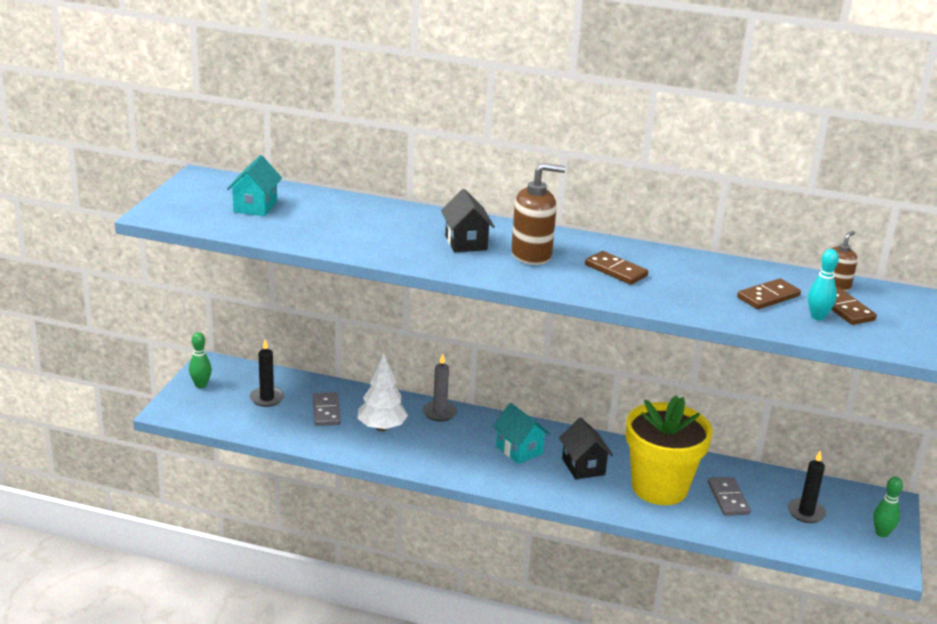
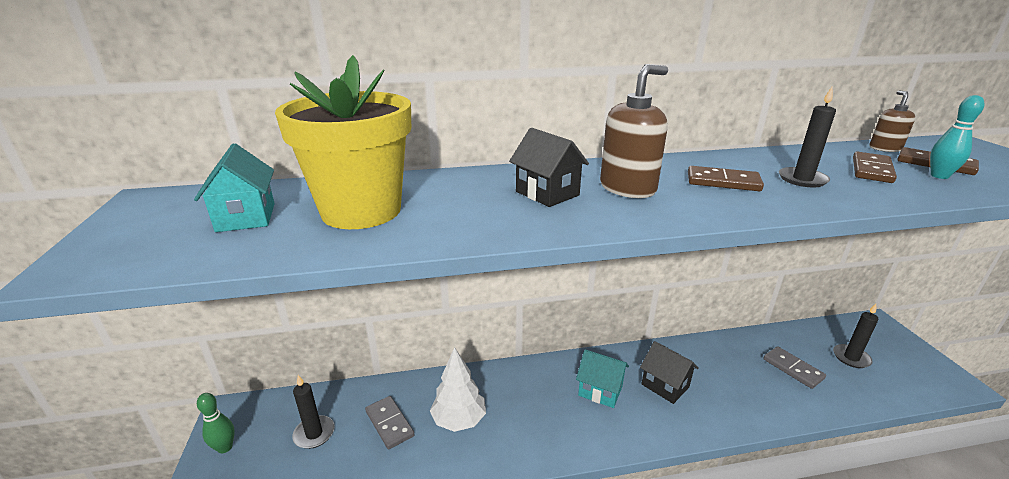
camera: 25 degrees left, 0 degrees up
grey candle [423,354,457,422] -> none
yellow flower pot [626,395,712,505] -> yellow flower pot moved to [275,55,411,229]
green bowling pin [873,476,903,537] -> none
none -> black candle [779,87,836,188]

